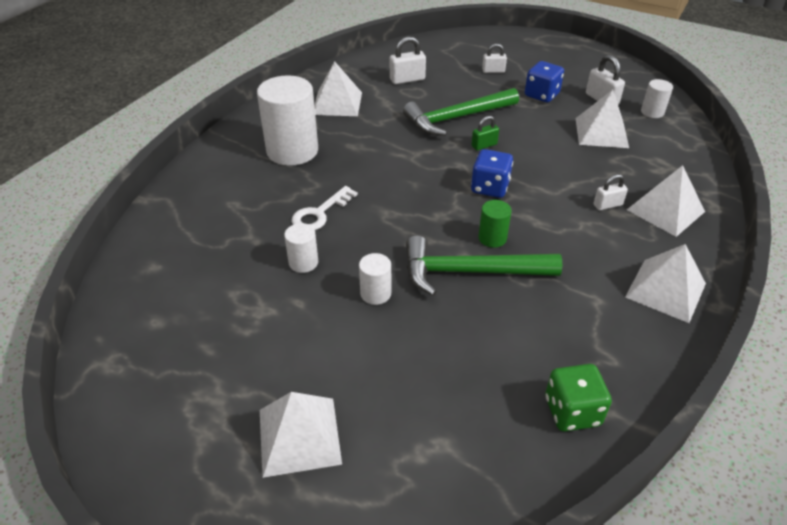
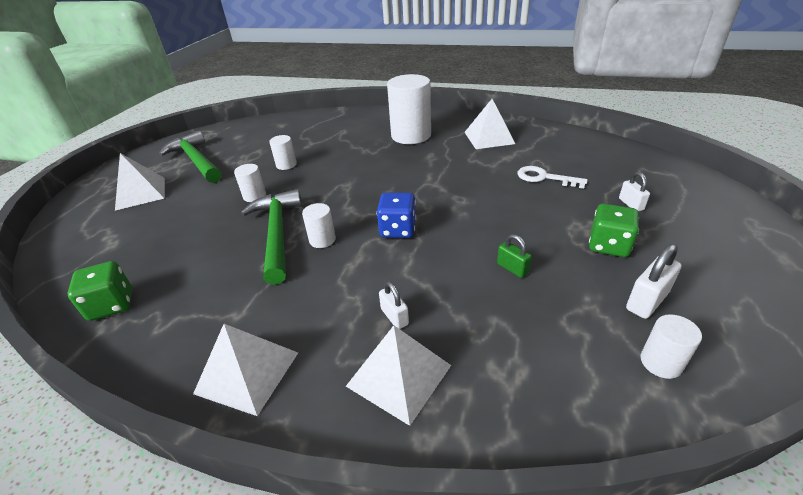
camera: 80 degrees right, 5 degrees down
white key [292,186,358,230] -> white key moved to [518,166,588,189]
white padlock [390,36,426,84] -> none
green hammer [403,88,519,136] -> green hammer moved to [159,131,221,183]
green padlock [471,116,499,150] -> green padlock moved to [497,234,532,278]
green cylinder [478,200,512,248] -> white cylinder [302,203,336,248]
blue dice [525,61,564,102] -> green dice [589,204,639,257]
white pyramid [575,90,629,148] -> none

